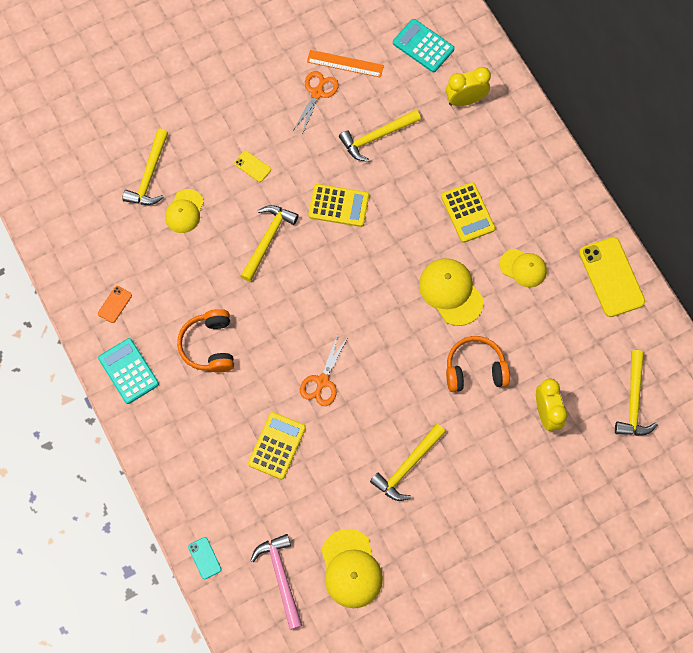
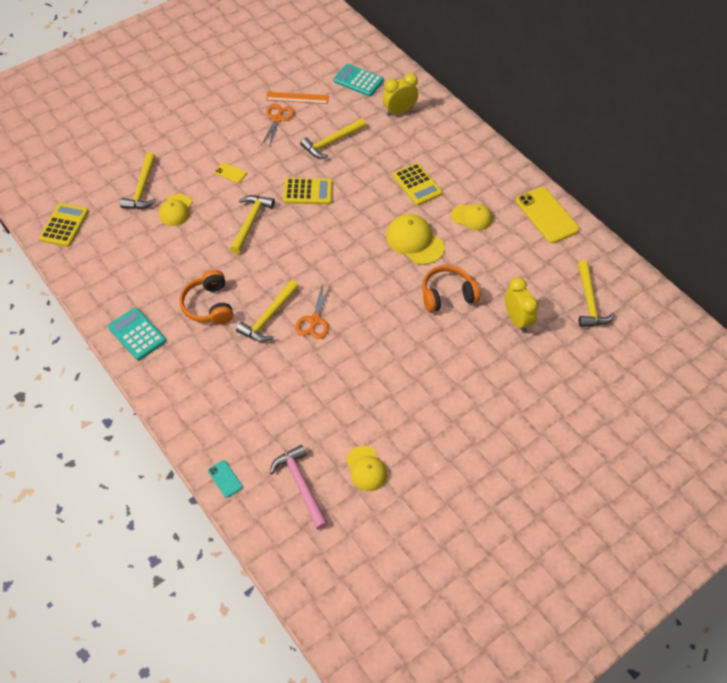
camera: 10 degrees left, 15 degrees down
orange phone [98,286,132,323] -> none
yellow calculator [248,412,306,480] -> yellow calculator moved to [39,203,89,247]
yellow cap [321,529,383,608] -> yellow cap [346,446,387,491], size x0.66
yellow hammer [370,424,446,501] -> yellow hammer moved to [236,280,299,342]

